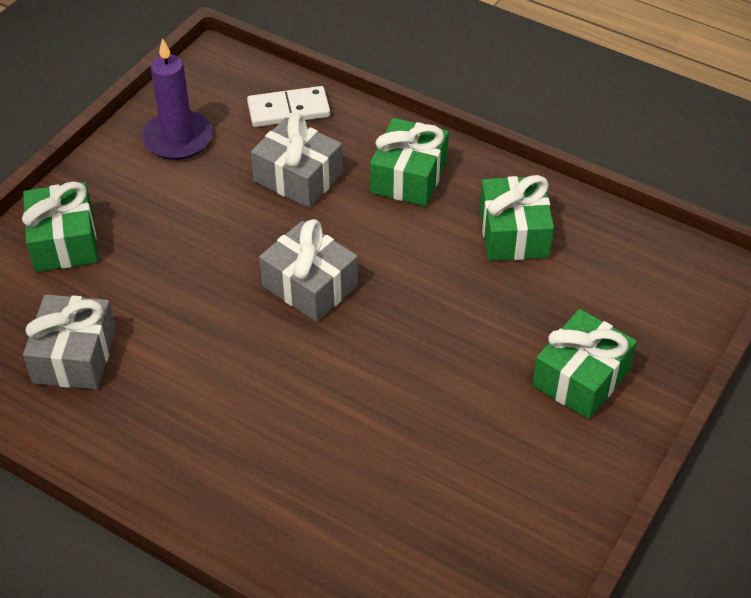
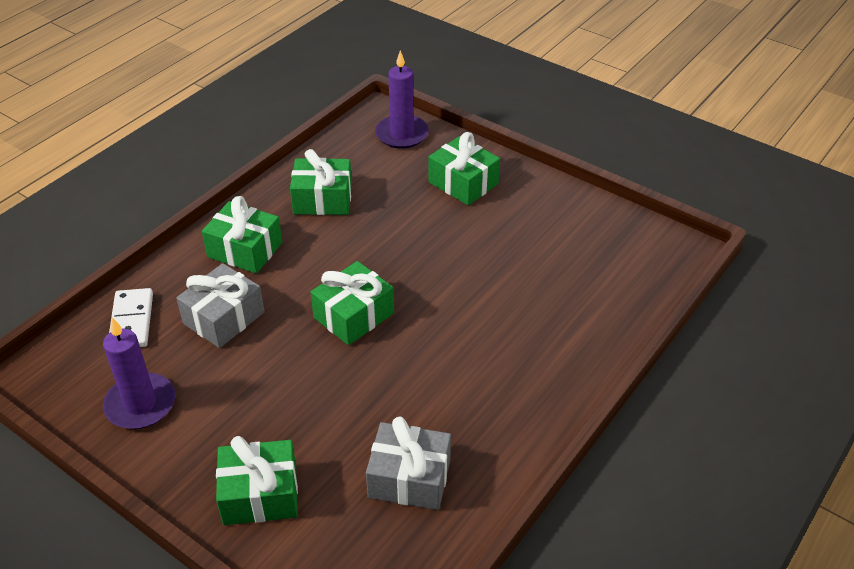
camera: 85 degrees left, 5 degrees down
grey gift [259,219,358,322] -> green gift [311,261,394,345]
none -> purple candle [375,50,429,149]

